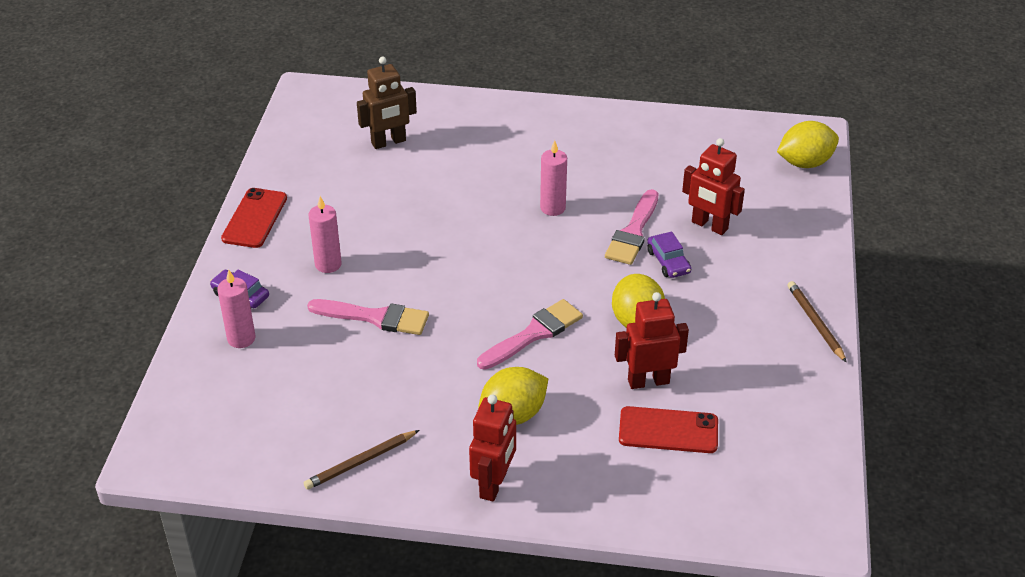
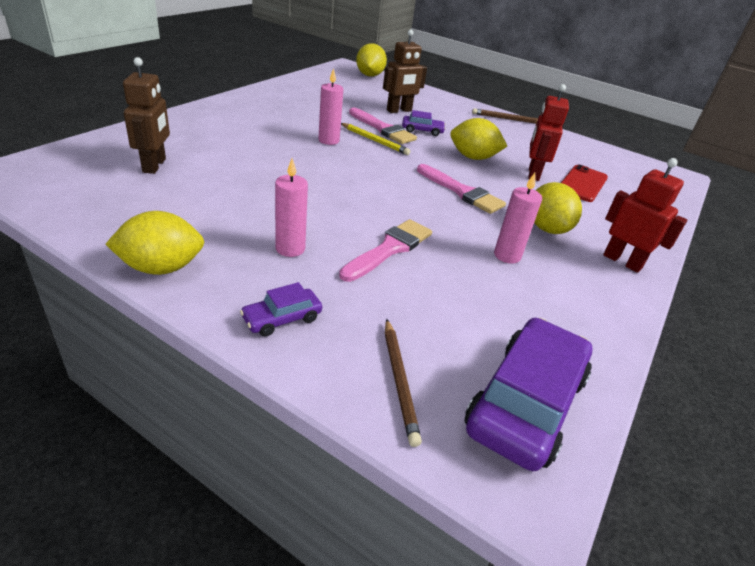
camera: 70 degrees left, 5 degrees down
pink candle [217,269,255,348] -> pink candle moved to [494,173,542,264]
red phone [221,188,287,248] -> yellow lemon [105,211,204,275]
brown pencil [304,430,419,490] -> brown pencil moved to [385,319,422,447]
pink brush [477,299,583,370] -> pink brush turned 150 degrees clockwise [417,164,506,214]
red robot [682,138,745,235] -> brown robot [383,30,427,113]
none -> yellow pencil [341,123,410,155]
none -> purple car [465,318,592,471]

